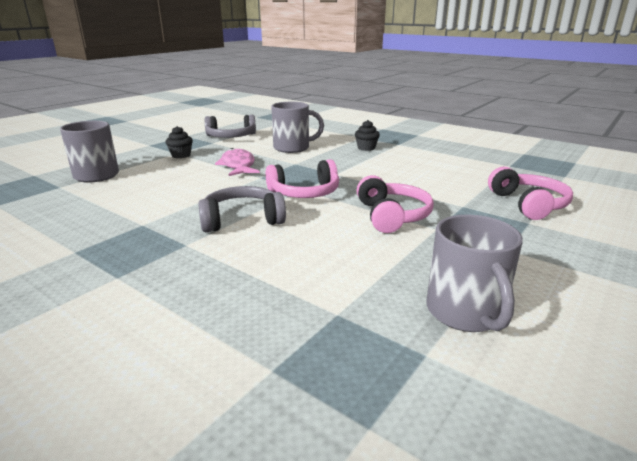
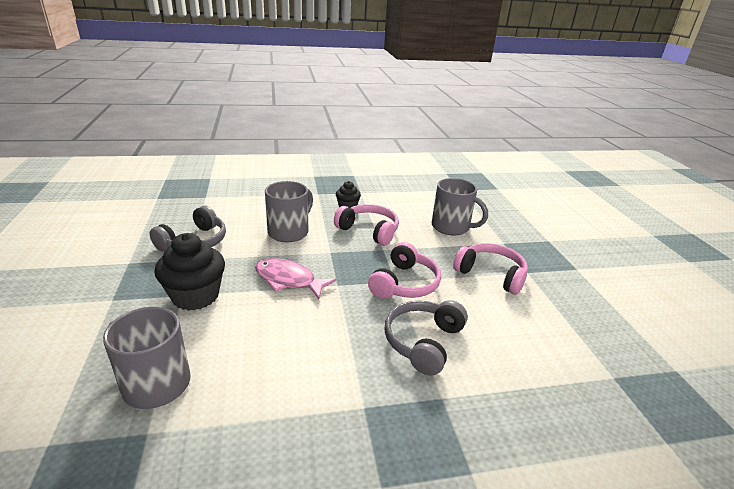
camera: 50 degrees left, 5 degrees up
black cupcake [166,126,193,158] -> black cupcake [154,233,225,311], size x1.83
grey mug [426,215,523,332] -> grey mug moved to [432,178,488,236]
pink headphones [488,167,573,220] -> pink headphones moved to [334,204,399,246]

